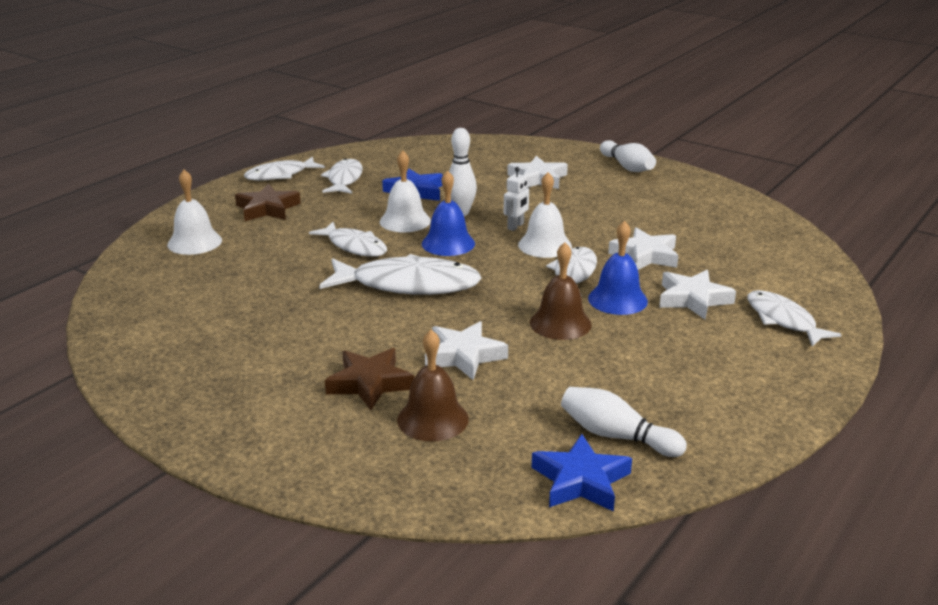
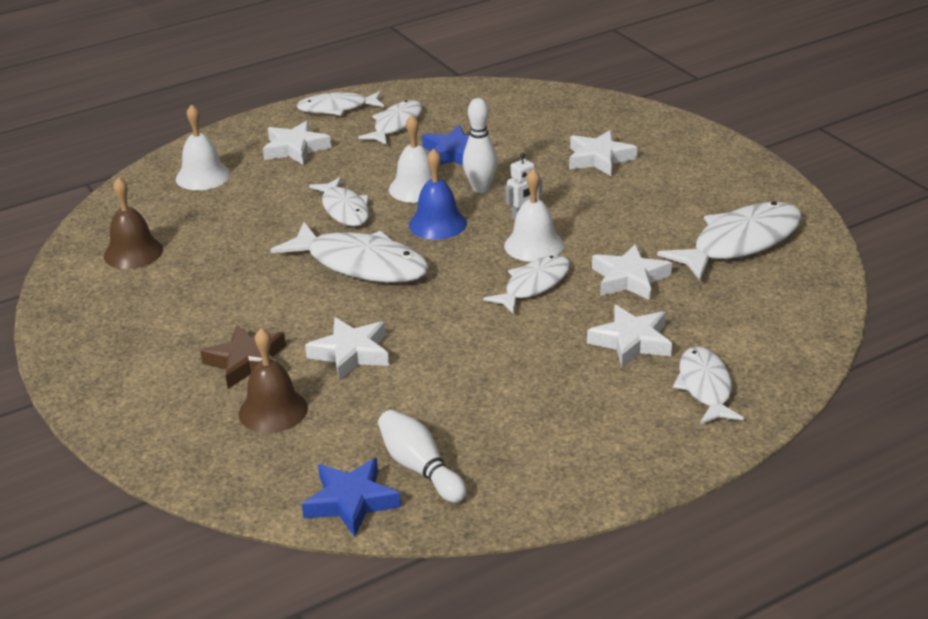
camera: 25 degrees right, 5 degrees up
brown star [235,184,301,221] -> white star [263,121,331,165]
brown bell [530,242,592,340] -> brown bell moved to [104,177,163,269]
blue bell [588,221,648,315] -> none
white bowling pin [600,140,656,172] -> none
none -> white fish [657,201,802,281]

